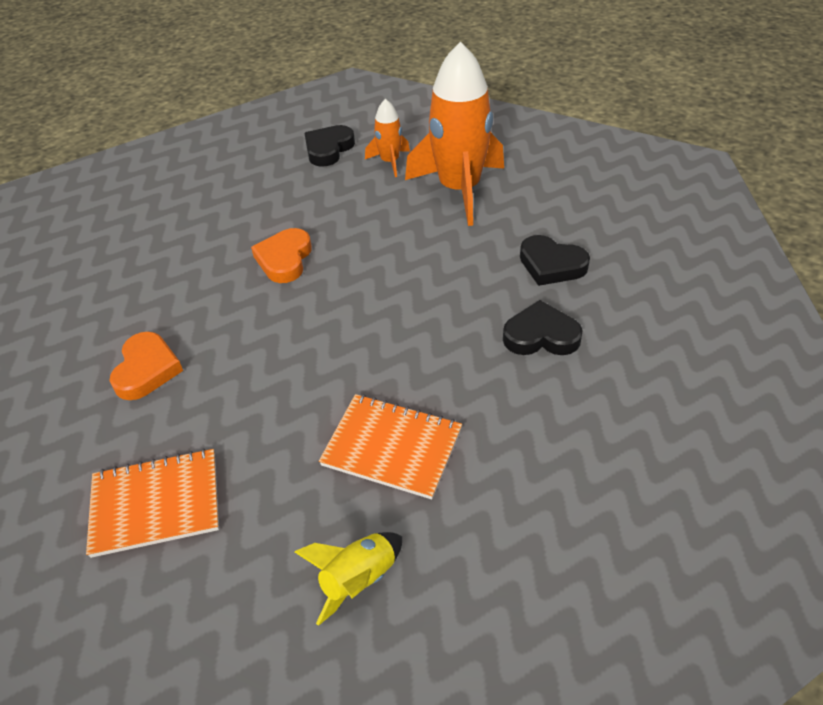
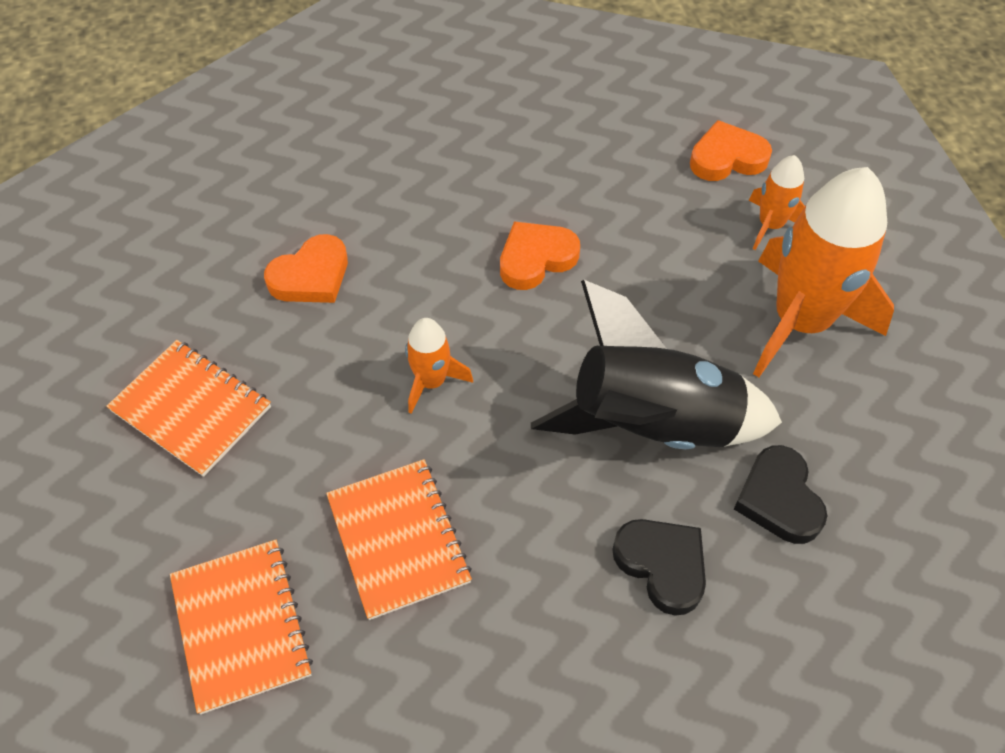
camera: 45 degrees right, 10 degrees up
yellow rocket [295,532,402,626] -> orange notebook [170,540,313,714]
black heart [304,125,355,167] -> orange heart [690,120,772,181]
none -> orange rocket [405,318,473,414]
none -> black rocket [531,280,782,449]

